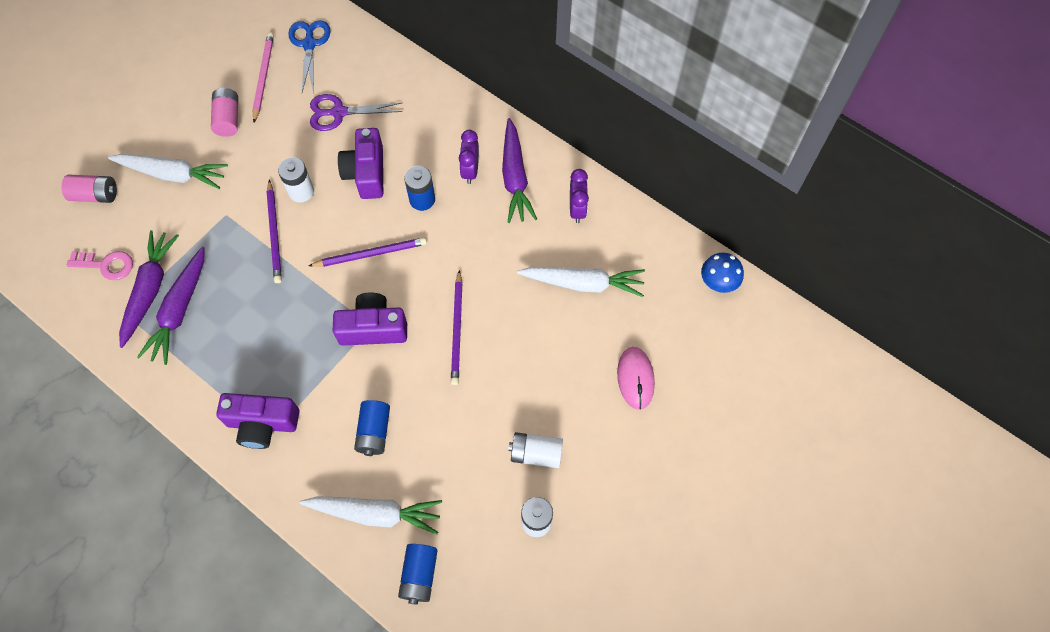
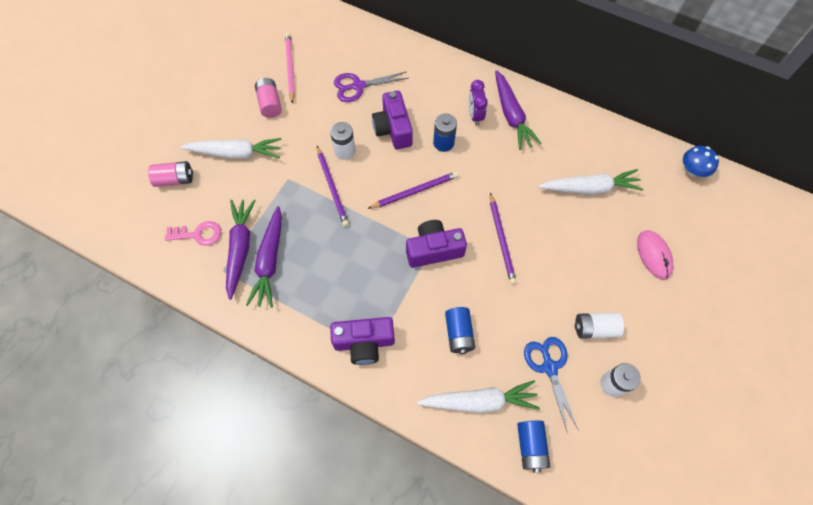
camera: 10 degrees left, 0 degrees up
blue scissors [288,20,331,94] -> blue scissors moved to [524,337,578,431]
purple clock [570,169,589,223] -> none

